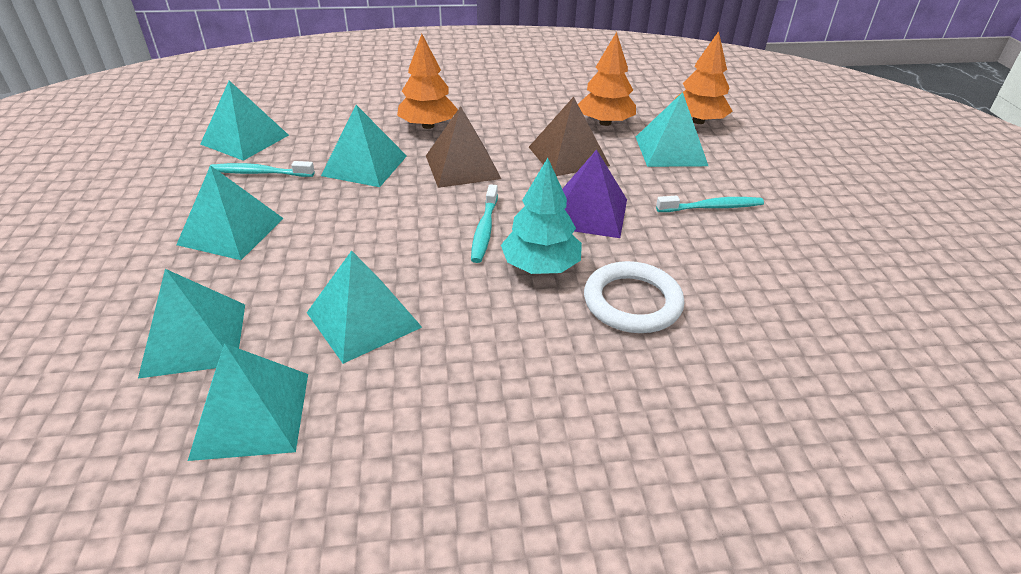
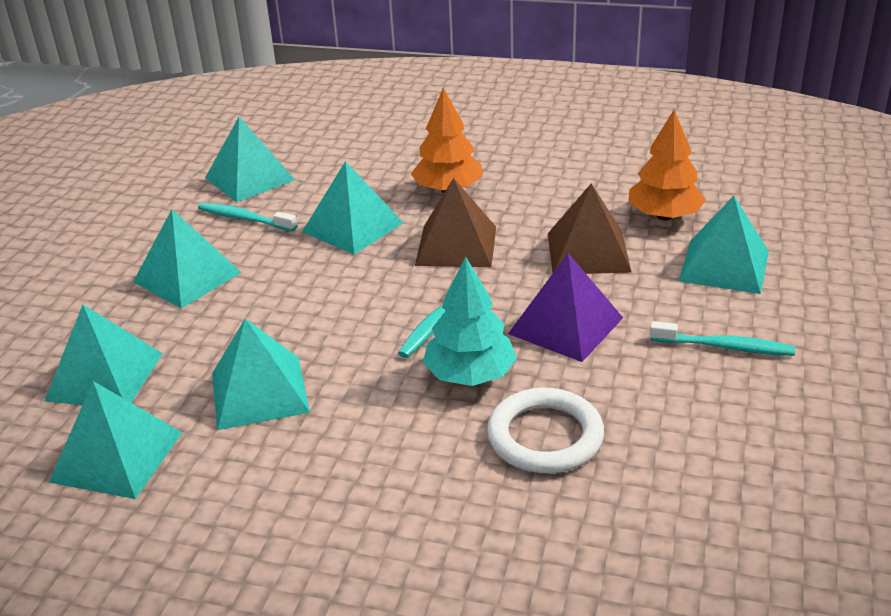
camera: 25 degrees right, 5 degrees down
orange tree [674,31,733,124] -> none

